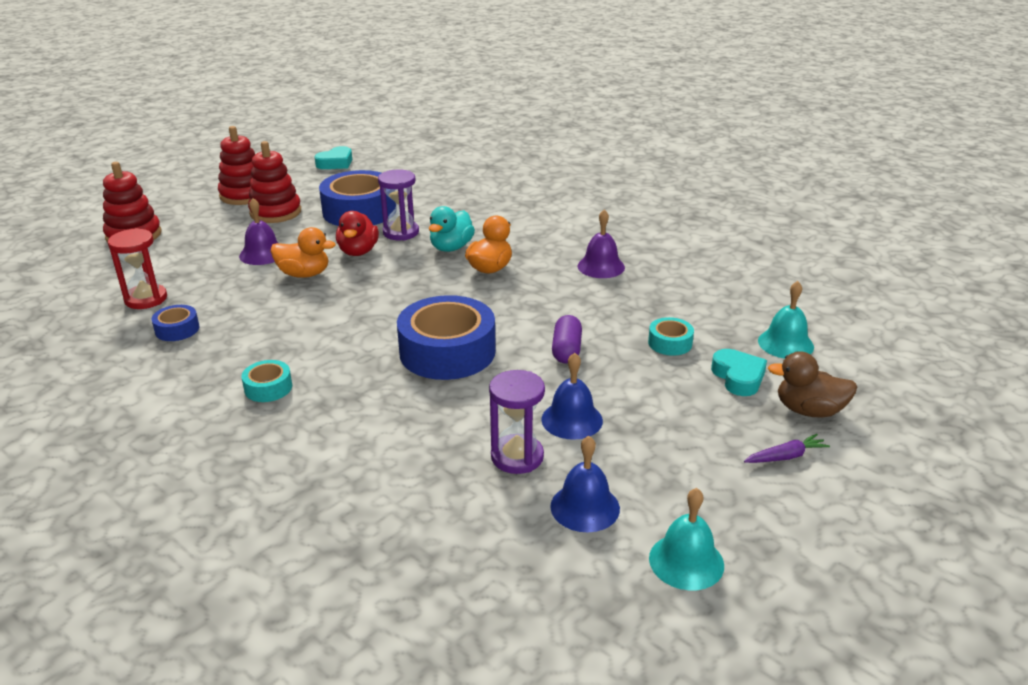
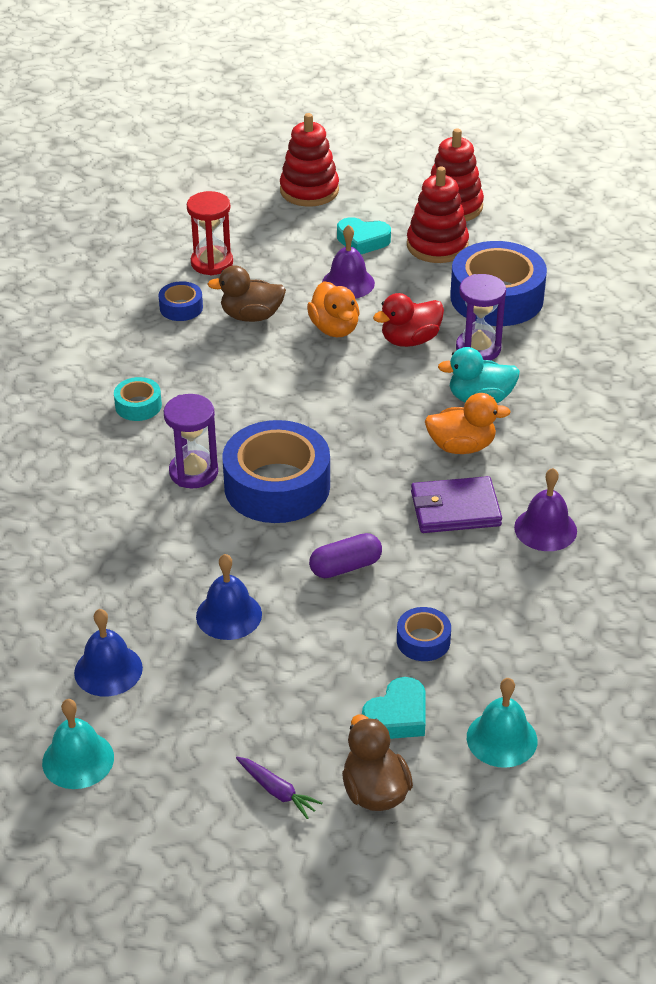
camera: 60 degrees right, 10 degrees up
turquoise heart [314,146,352,169] -> turquoise heart moved to [337,217,391,254]
purple hourglass [489,370,545,474] -> purple hourglass moved to [164,394,218,488]
turquoise tape [648,317,694,356] -> blue tape [397,607,451,661]
none -> brown duck [208,265,286,322]
none -> purple wallet [411,476,502,533]

